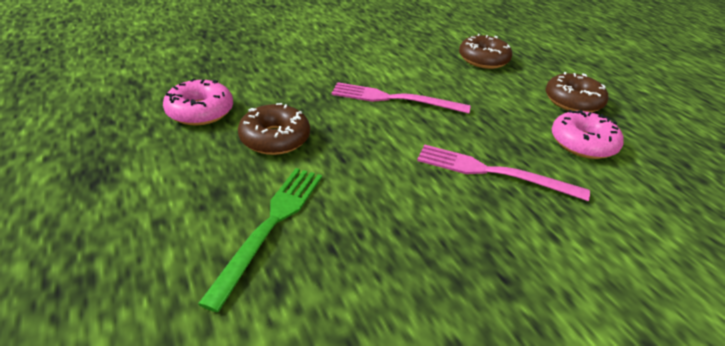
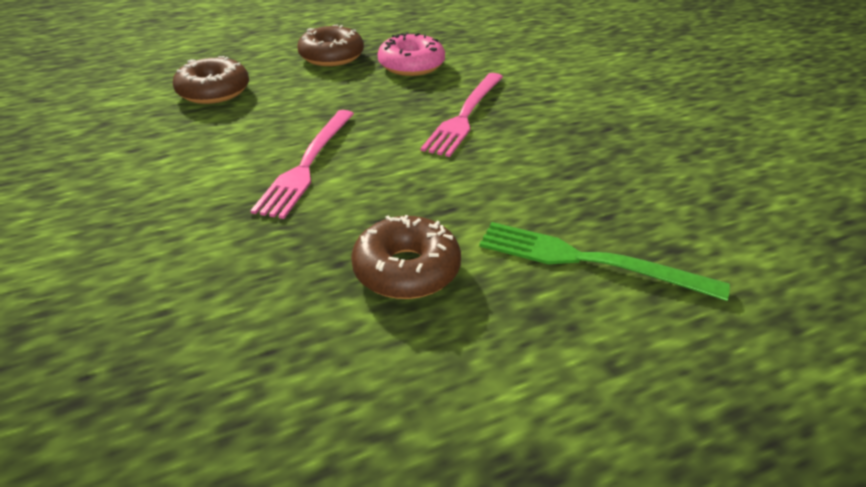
camera: 85 degrees left, 0 degrees up
pink donut [163,78,233,125] -> none

